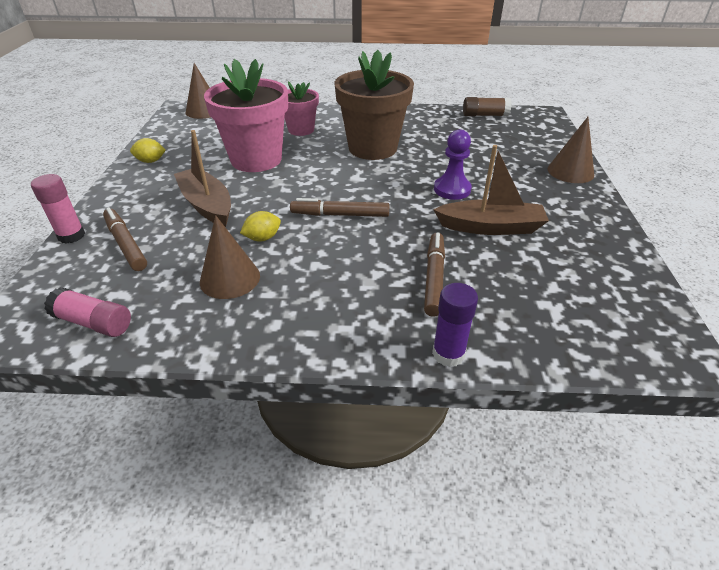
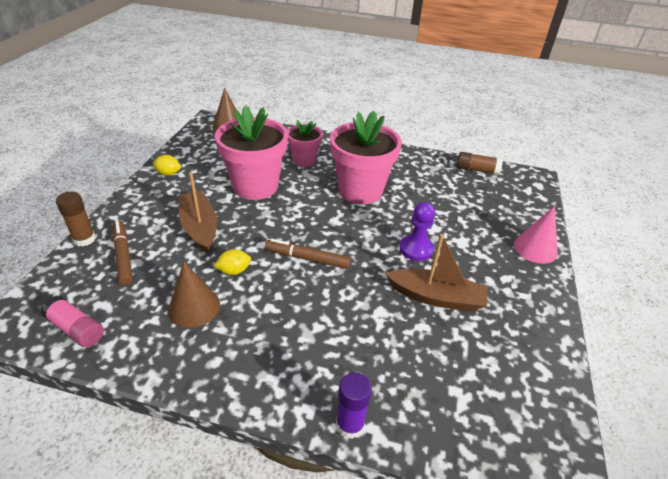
camera: 10 degrees right, 0 degrees up
pink glue stick [31,174,85,244] -> brown glue stick [56,191,96,246]
brown flower pot [334,50,414,160] -> pink flower pot [330,111,402,204]
brown marker [424,232,445,317] -> none
brown cone [547,117,594,183] -> pink cone [514,206,558,264]

